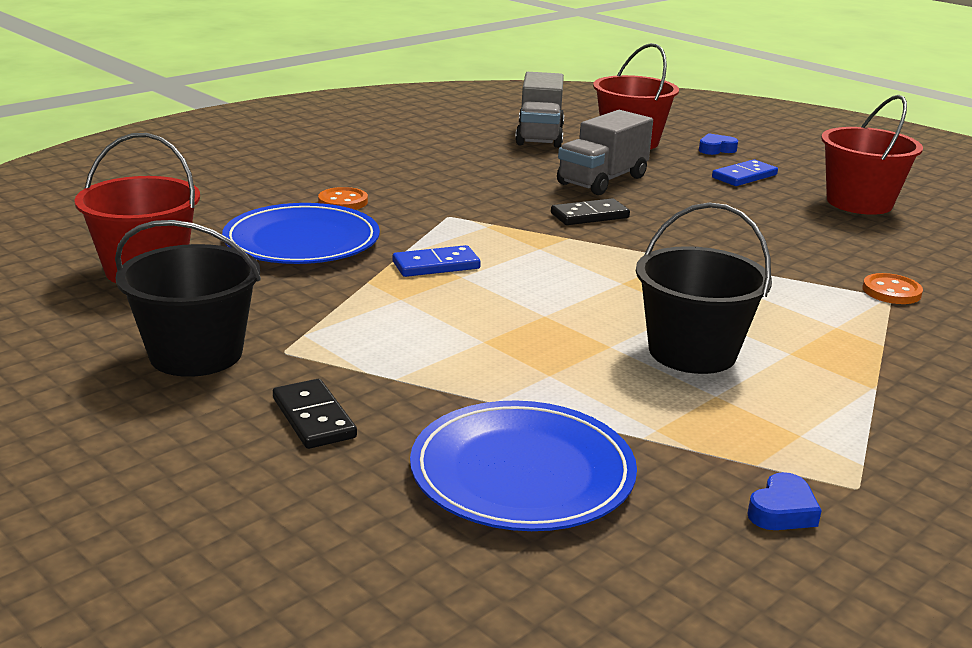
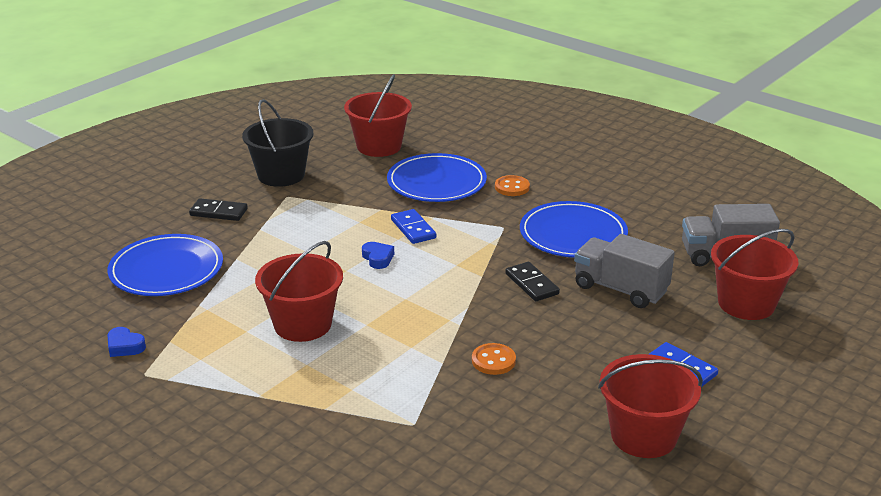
camera: 85 degrees right, 5 degrees up
black domino [273,379,357,449] -> black domino turned 45 degrees clockwise [189,198,248,221]
black bucket [636,203,772,374] -> red bucket [255,241,343,342]
blue heart [699,133,738,155] -> blue heart moved to [362,242,394,269]
orange button [862,273,923,304] -> orange button moved to [472,343,516,375]
none -> blue plate [520,201,628,258]

